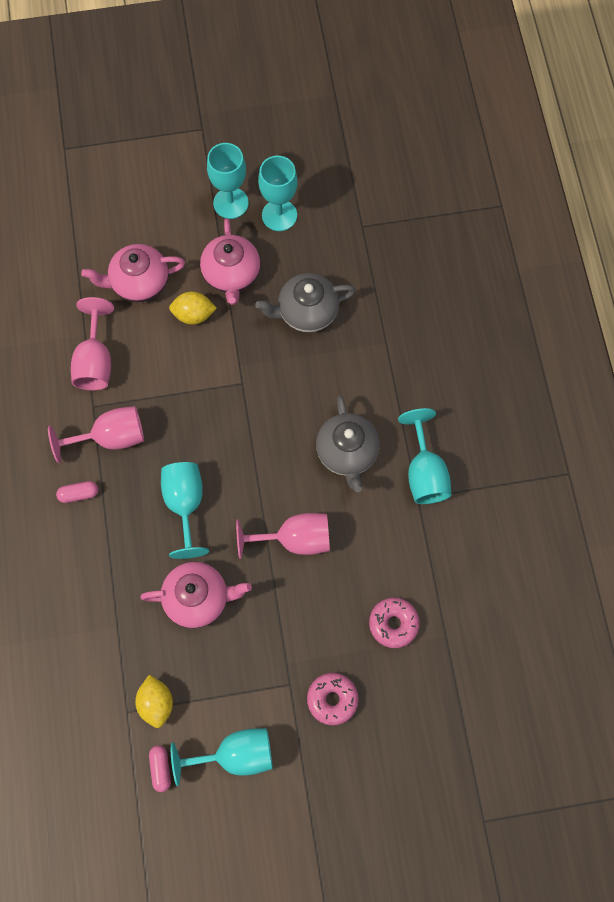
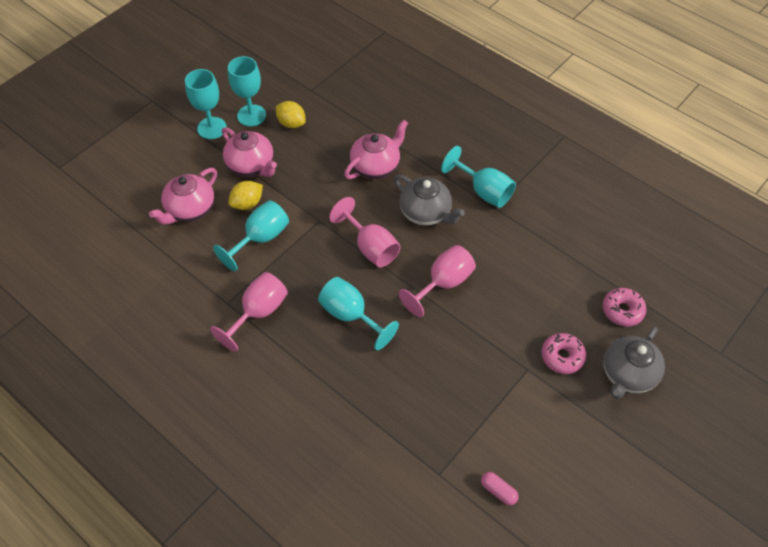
camera: 40 degrees left, 15 degrees down
pink capsule [56,481,98,503] -> none
pink goblet [71,297,114,390] -> pink goblet moved to [329,197,400,267]
yellow lemon [135,675,173,728] -> yellow lemon moved to [276,101,306,128]
pink teapot [140,562,252,628] -> pink teapot moved to [344,120,408,179]
turquoise goblet [171,728,273,786] -> turquoise goblet moved to [213,200,289,271]
grey teapot [255,273,356,332] -> grey teapot moved to [604,327,665,399]
pink donut [369,597,420,648] -> pink donut moved to [603,288,646,327]

